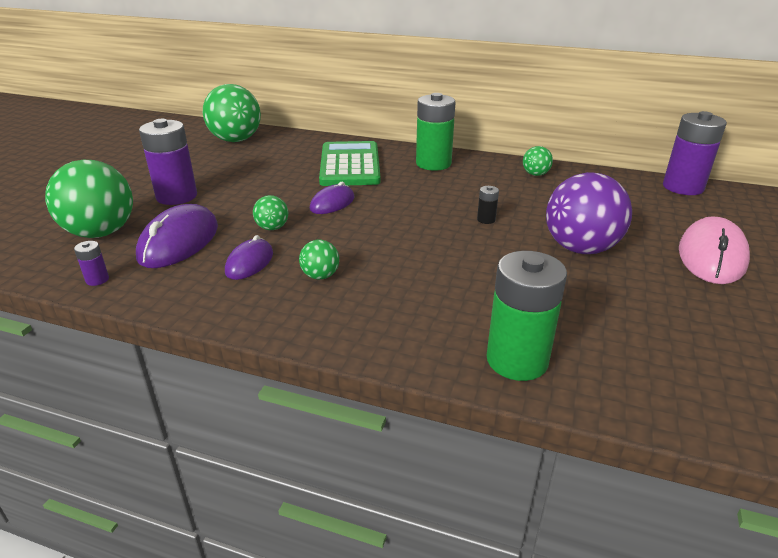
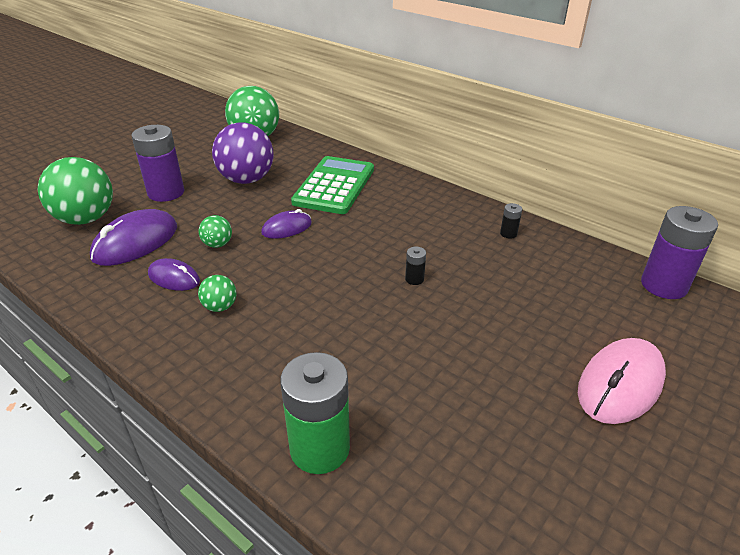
camera: 20 degrees right, 5 degrees up
purple battery [74,241,109,286] -> none
purple mouse [225,235,273,280] -> purple mouse turned 75 degrees clockwise [148,258,200,291]
green battery [416,93,455,171] -> none
green ball [523,146,553,176] -> black battery [500,203,522,239]
purple ball [546,172,632,254] -> purple ball moved to [212,122,274,184]

